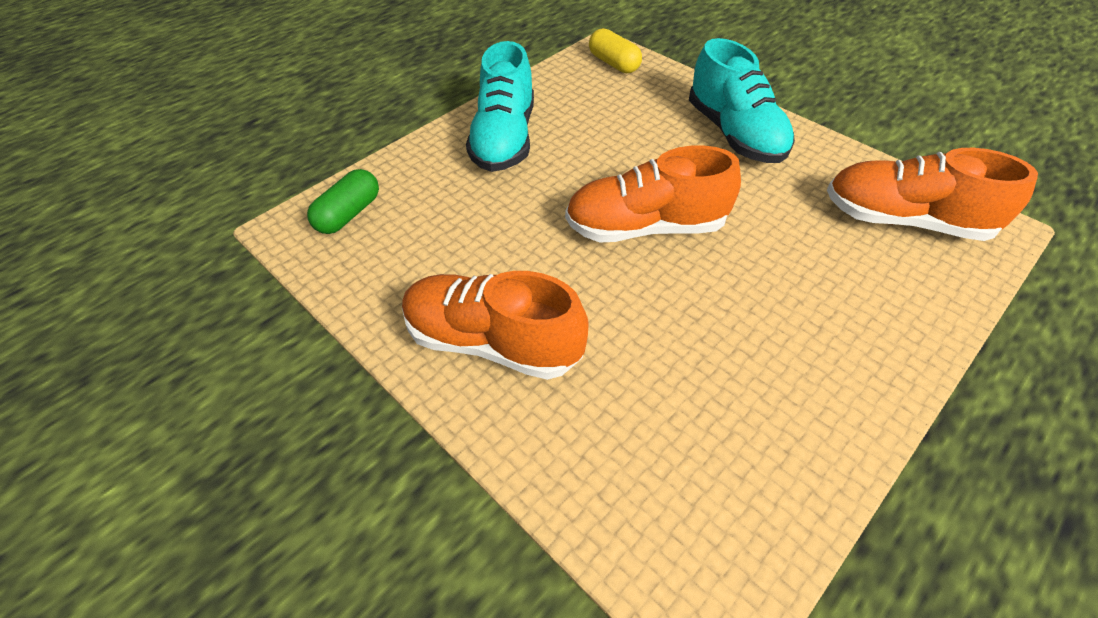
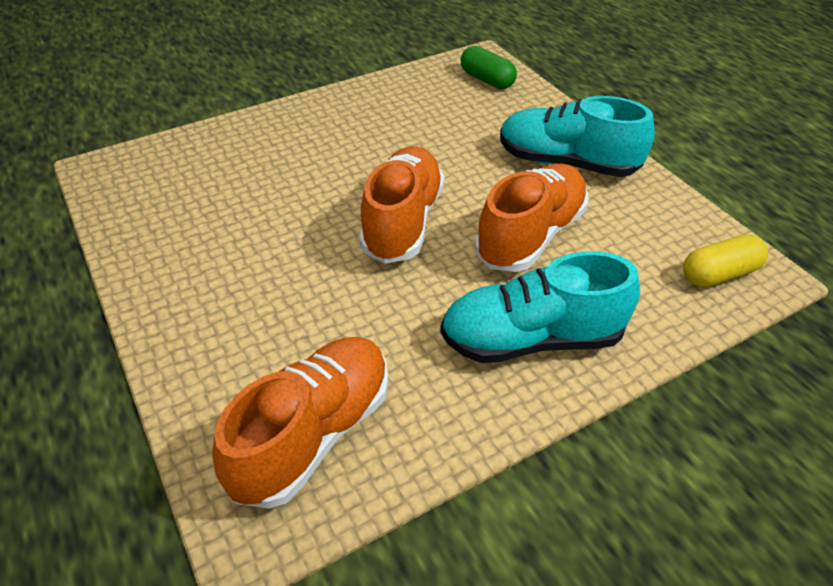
camera: 105 degrees right, 5 degrees down
orange shoe [402,271,588,380] -> orange shoe moved to [475,164,588,272]

